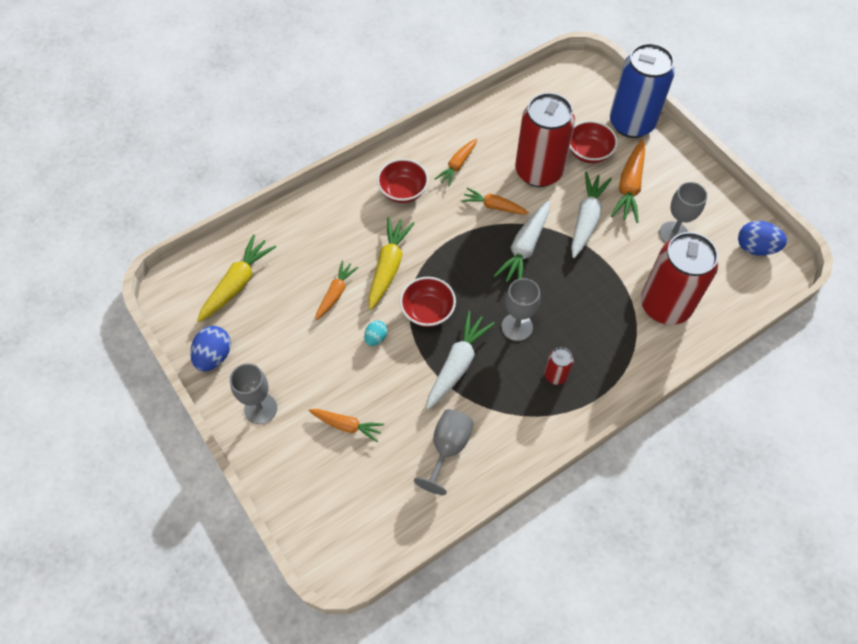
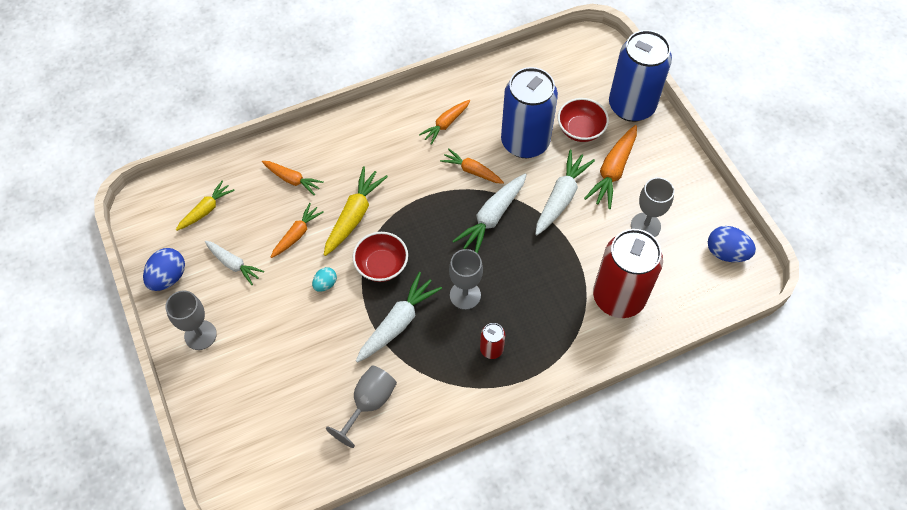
camera: 10 degrees right, 0 degrees up
yellow carrot [197,234,276,322] -> yellow carrot [176,180,235,231], size x0.65
orange carrot [309,409,384,443] -> orange carrot moved to [262,161,324,196]
red bowl [377,159,429,203] -> none
red can [515,93,575,187] -> blue can [501,67,558,158]
none -> white carrot [205,241,264,285]

